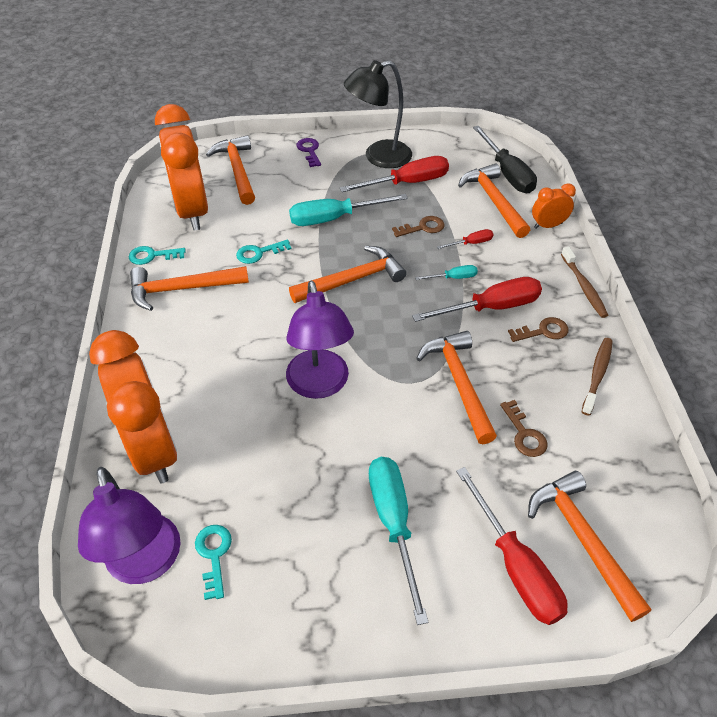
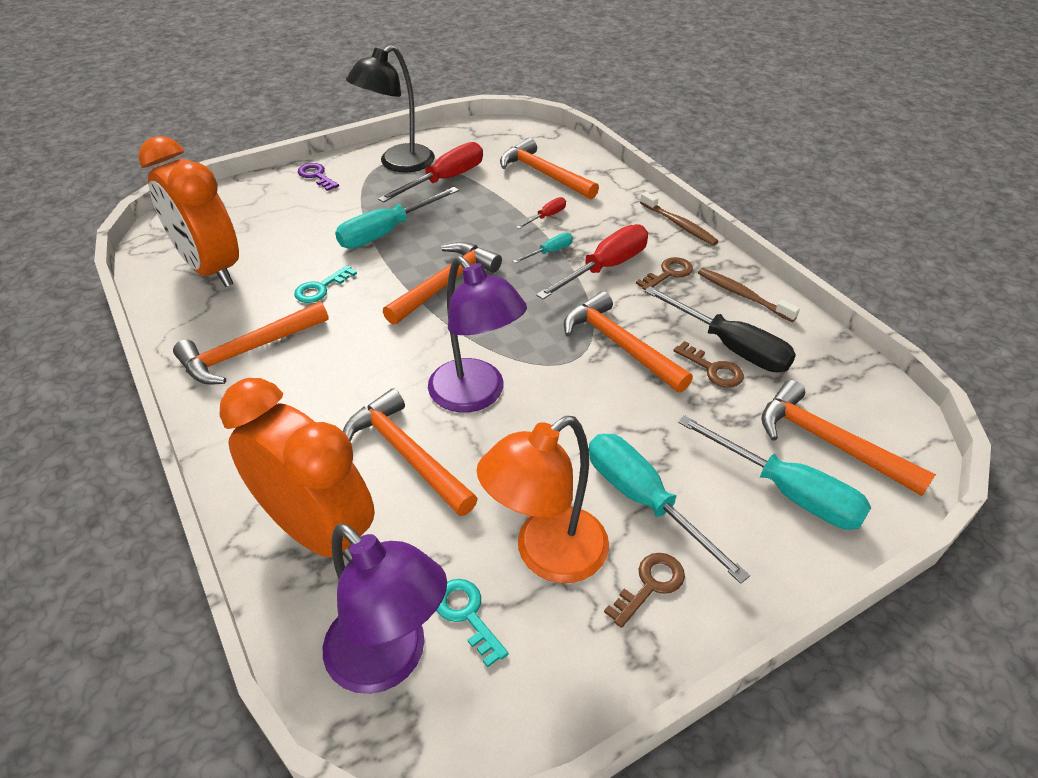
camera: 25 degrees left, 5 degrees down
turquoise key [129,246,186,265] -> none
orange hammer [206,135,255,205] -> orange hammer moved to [343,388,478,516]
brown key [392,216,445,237] -> brown key moved to [604,553,685,628]
red screwdriver [456,467,568,625] -> turquoise screwdriver [678,415,871,530]
black screwdriver [473,126,537,193] -> black screwdriver moved to [644,286,796,372]
orange clock [532,183,576,229] -> none
brown toothbrush [582,338,613,416] -> brown toothbrush turned 45 degrees counterclockwise [698,268,800,322]
none -> orange lamp [477,416,609,583]

